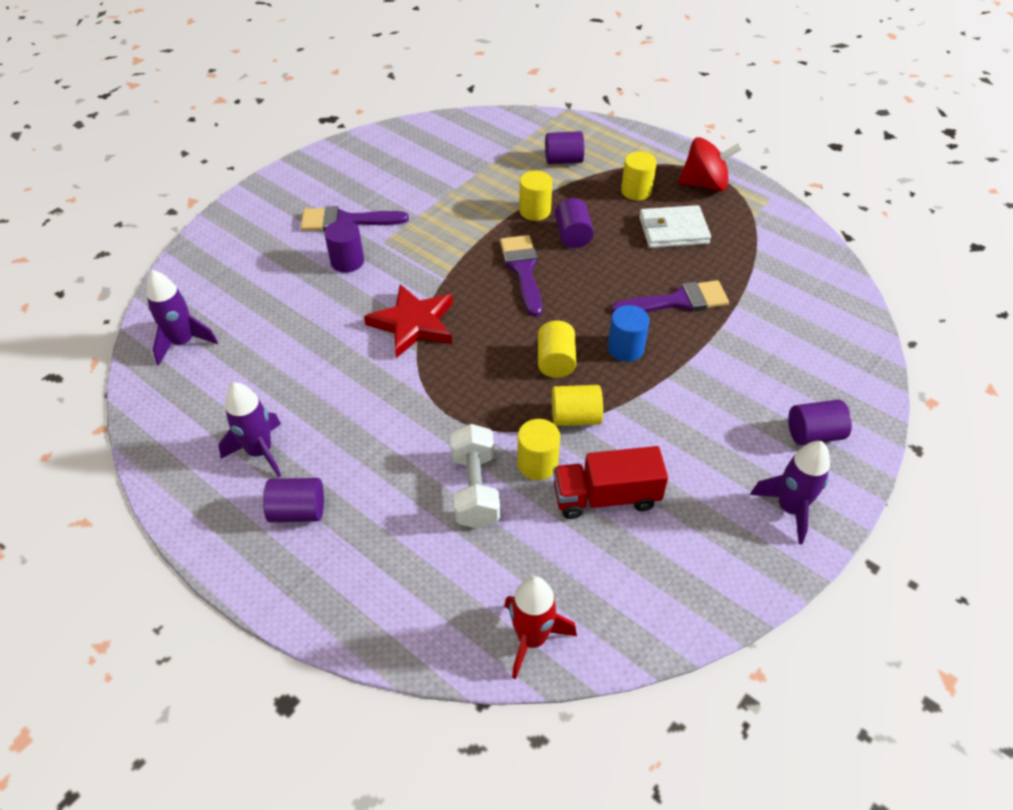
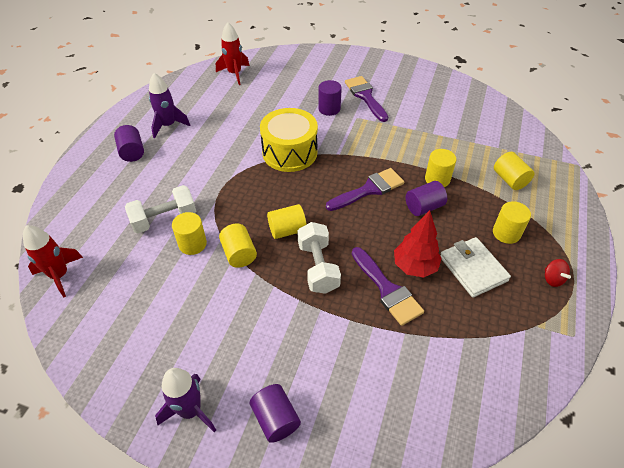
camera: 70 degrees right, 0 degrees up
purple rocket [146,270,218,365] -> red rocket [216,22,250,85]
red star [364,284,453,358] -> yellow drum [260,108,318,172]
purple cylinder [545,131,584,164] -> yellow cylinder [494,152,534,190]
red truck [553,446,668,519] -> none
blue cylinder [608,305,650,362] -> white dumbbell [297,222,341,294]
red spinning top [678,137,742,192] -> red spinning top [545,259,571,287], size x0.50
none -> red tree [394,210,442,277]

